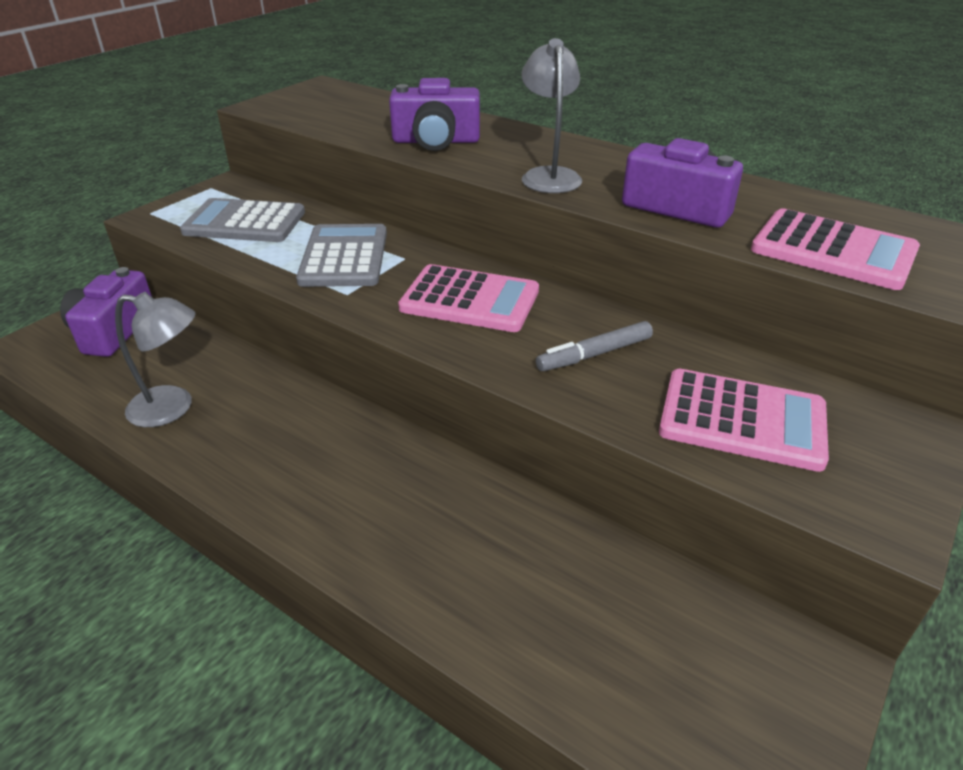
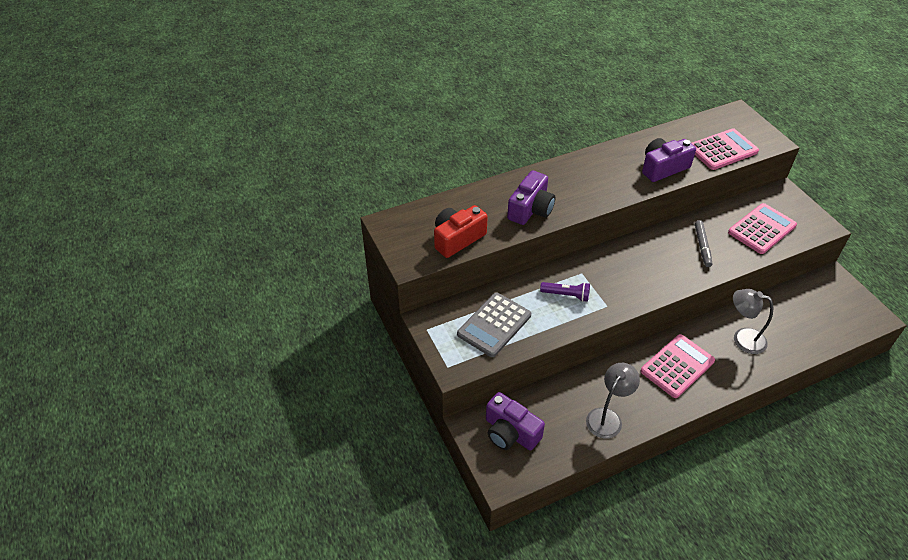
camera: 60 degrees left, 10 degrees up
grey calculator [296,224,387,287] -> purple flashlight [540,282,590,302]
pink calculator [398,264,539,332] -> pink calculator moved to [641,334,715,398]
grey lamp [522,38,582,193] -> grey lamp moved to [733,289,773,354]
none -> red camera [434,205,488,258]

